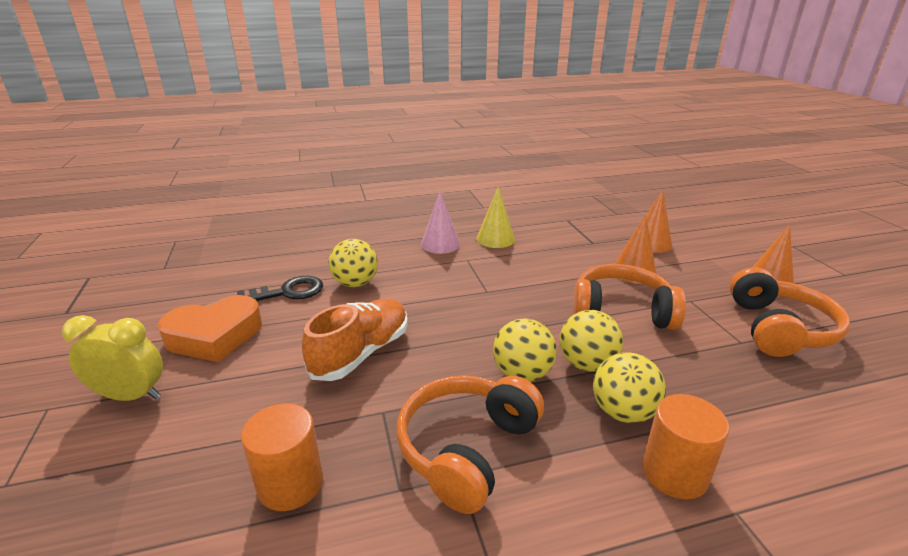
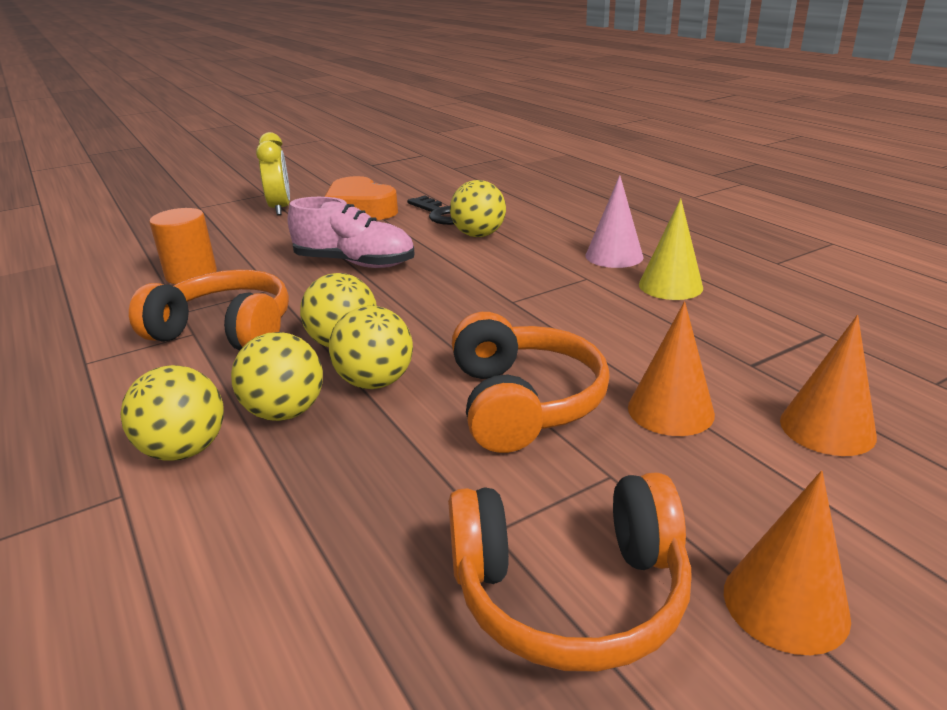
camera: 75 degrees right, 0 degrees up
orange shoe [302,299,408,381] -> pink shoe [288,197,414,268]
orange cylinder [642,394,729,500] -> yellow ball [121,365,224,461]

